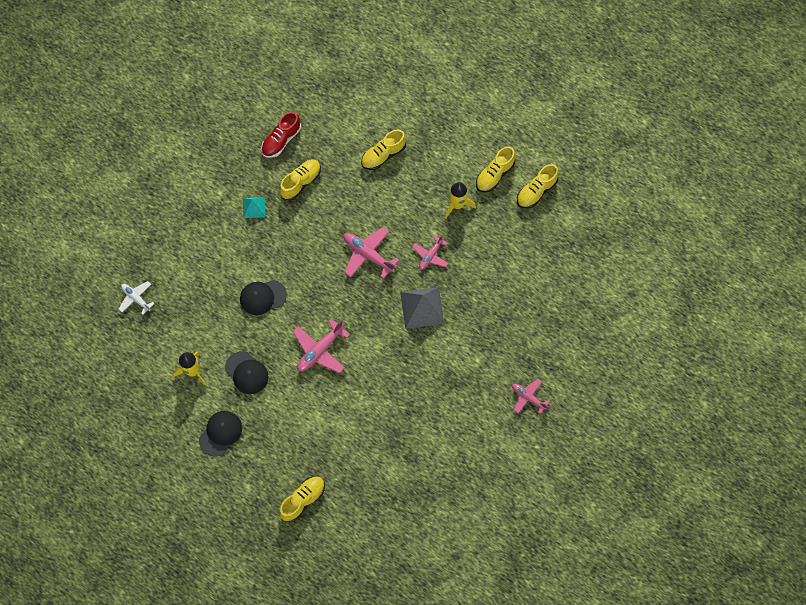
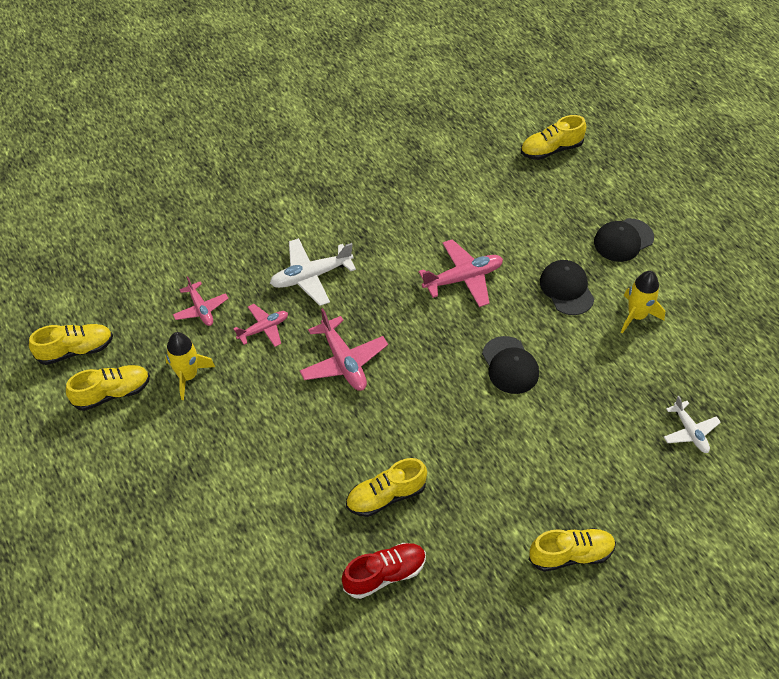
camera: 155 degrees left, 15 degrees down
black cap [240,280,287,315] -> black cap turned 60 degrees clockwise [482,336,539,394]
turquoise pyramid [243,197,265,218] -> none
yellow shoe [361,130,406,170] -> yellow shoe moved to [529,528,616,572]
grey pyramid [400,287,444,329] -> white plane [270,238,356,306]
pink plane [512,379,550,414] -> pink plane moved to [173,276,229,326]

